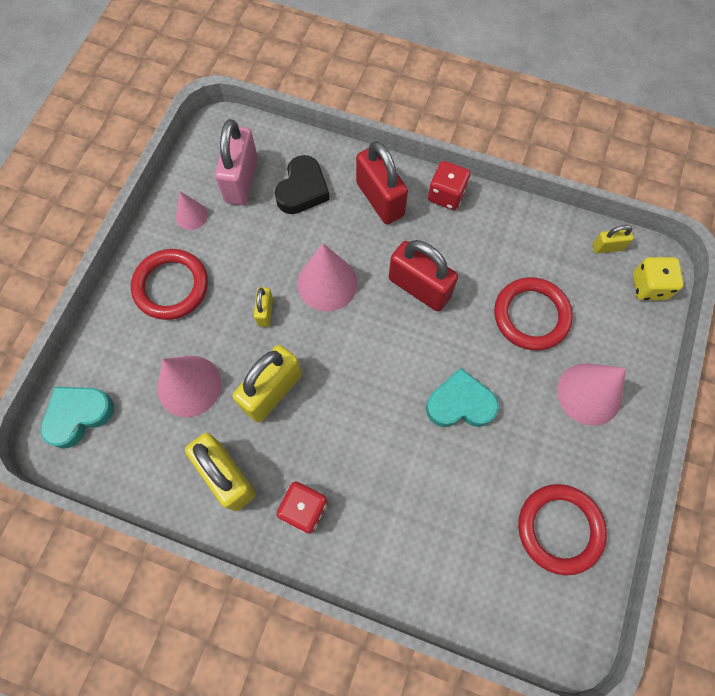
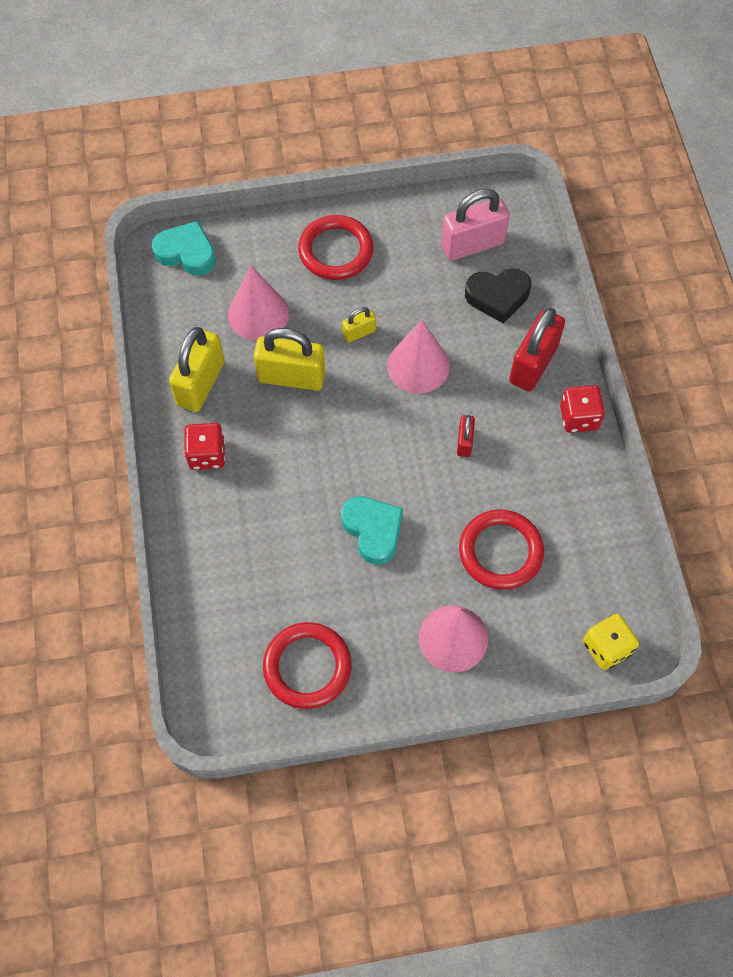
camera: 60 degrees right, 5 degrees down
pink cone [176,192,208,230] -> none
red padlock [389,240,458,311] -> red padlock [457,415,475,457], size x0.50
yellow padlock [592,225,634,254] -> none

